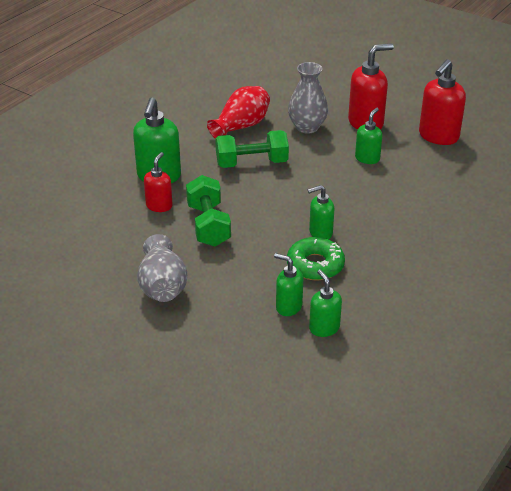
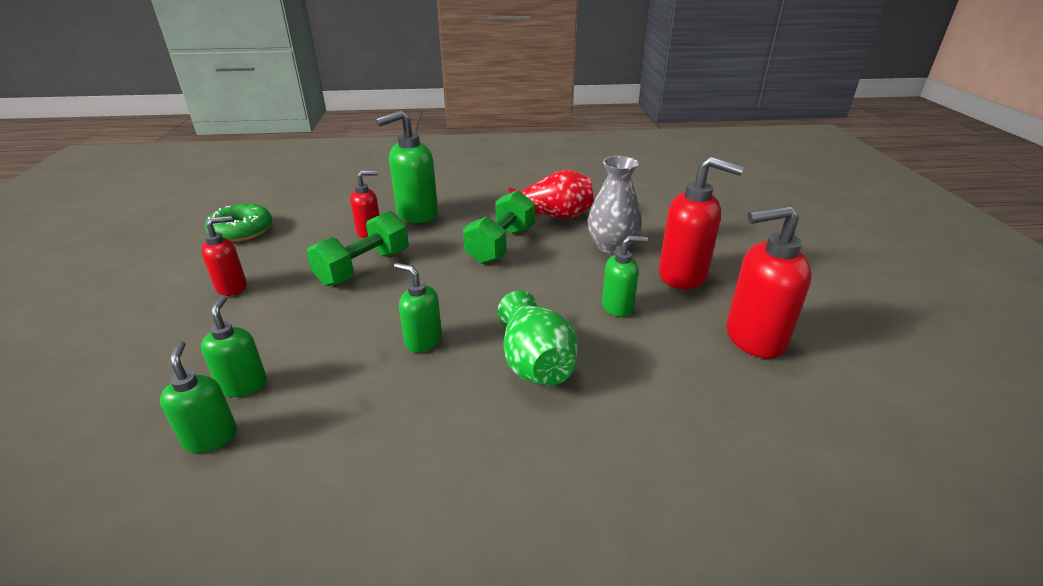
camera: 50 degrees right, 5 degrees down
grey vase [137,234,187,302] -> red soap dispenser [201,216,247,296]
green dumbbell [215,130,289,168] -> green dumbbell turned 75 degrees clockwise [463,190,535,264]
green donut [287,237,345,280] -> green donut moved to [205,204,272,242]
green soap dispenser [309,269,342,337] -> green soap dispenser turned 45 degrees counterclockwise [160,341,237,453]
none -> green vase [497,290,578,386]

